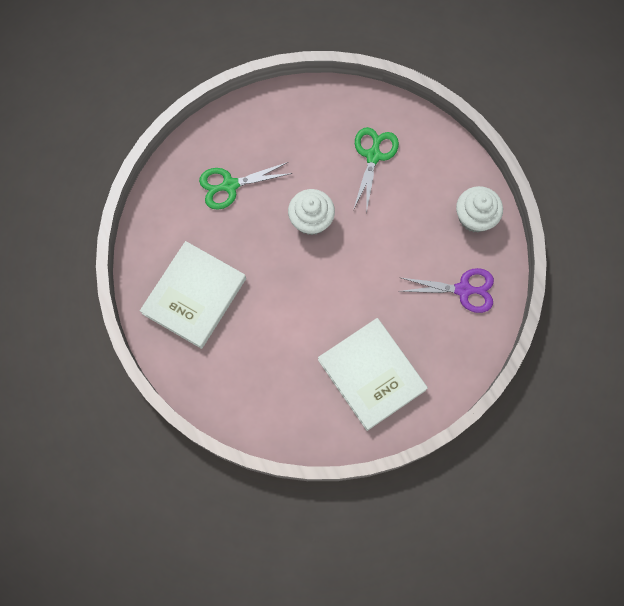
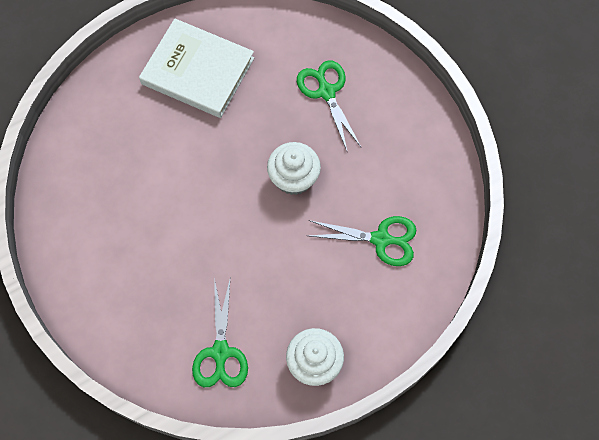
camera: 85 degrees right, 5 degrees down
white book [318,318,428,431] -> none
purple scissors [399,268,494,313] -> green scissors [192,278,248,387]

